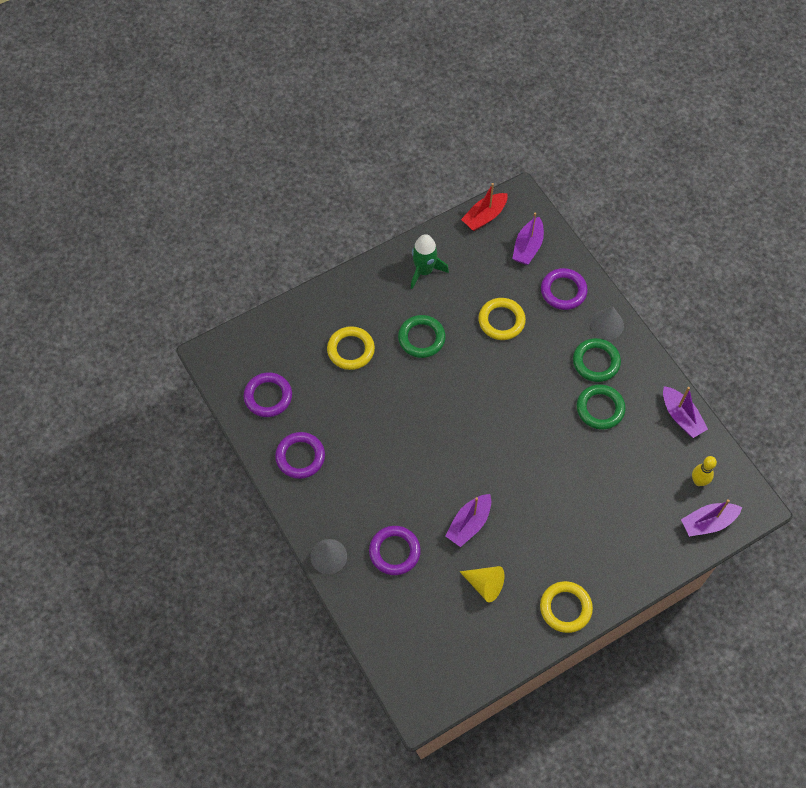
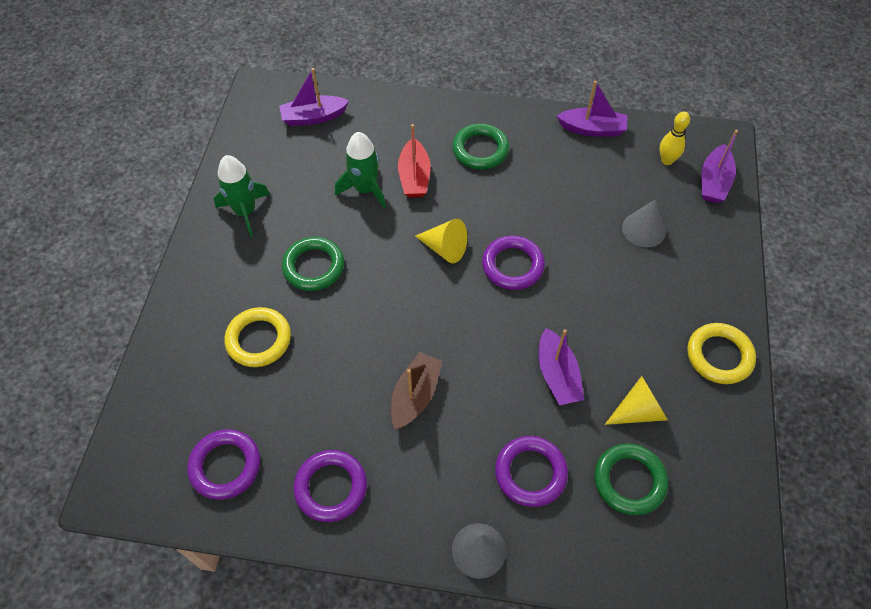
camera: 50 degrees left, 5 degrees down
red boat [461,183,508,231] -> red boat moved to [398,124,431,197]
yellow ring [478,298,526,340] -> green rocket [335,132,386,209]
purple boat [512,212,544,265] -> purple boat turned 105 degrees clockwise [279,68,349,126]
purple ring [541,268,588,310] -> purple ring moved to [482,235,545,290]
green ring [577,384,626,430] -> green ring moved to [594,443,668,515]
grey cone [590,306,624,340] -> grey cone moved to [622,199,666,247]
none -> brown boat [391,352,442,429]
none -> yellow cone [415,219,467,264]

